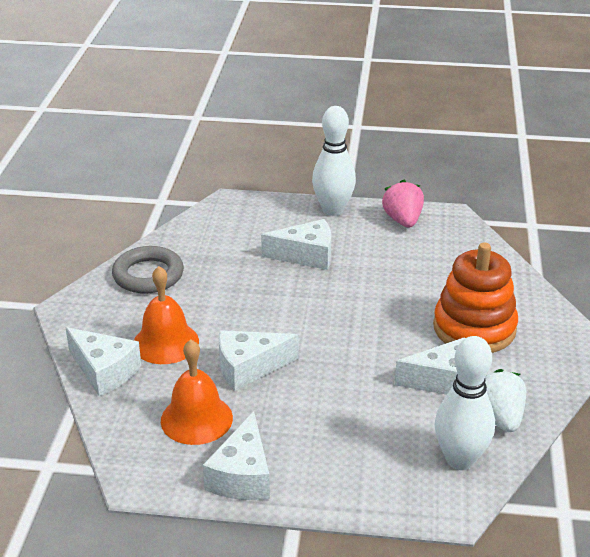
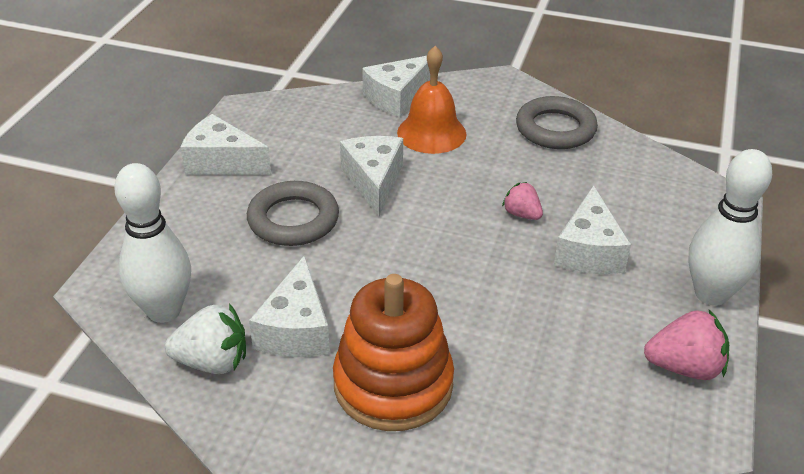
camera: 100 degrees right, 5 degrees up
orange bell [161,340,233,445] -> none
none -> grey ring [247,181,339,246]
none -> pink strawberry [502,182,543,220]

